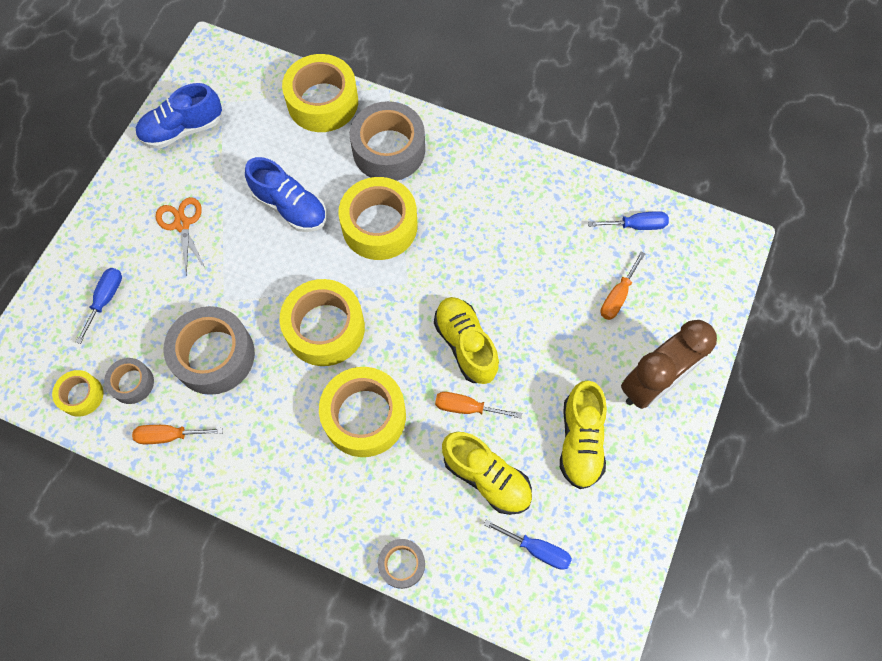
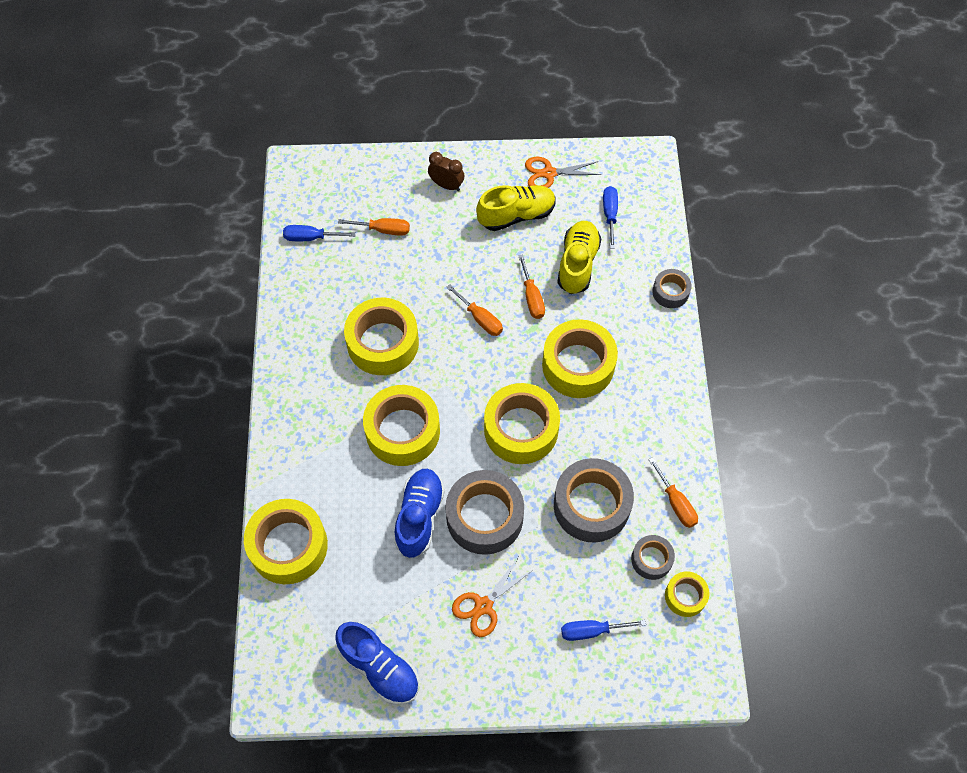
camera: 115 degrees left, 5 degrees down
grey tape [350,101,425,181] -> grey tape moved to [445,470,524,555]
yellow shoe [434,297,499,384] -> orange screwdriver [446,284,503,336]
blue screwdriver [588,211,669,230] -> blue screwdriver turned 60 degrees counterclockwise [283,225,356,241]
brown clock [621,320,717,409] -> brown clock [428,152,464,191], size x0.51
none -> yellow tape [344,298,419,375]
none -> orange scissors [525,157,601,188]

